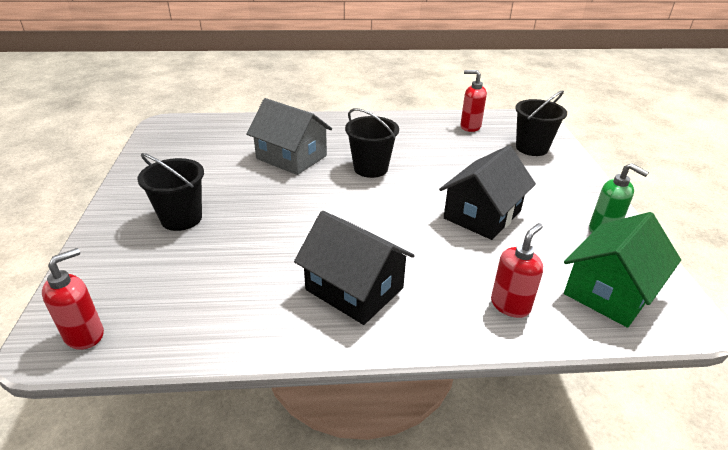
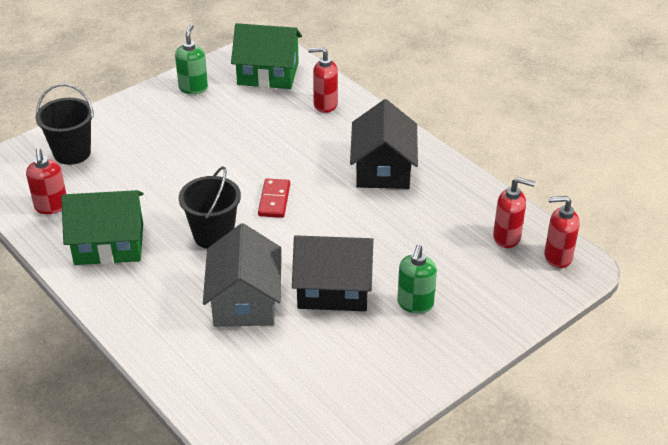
camera: 125 degrees left, 5 degrees up
black bucket [137,153,204,231] -> green soap dispenser [397,245,437,314]
black house [439,145,536,240] -> black house moved to [292,235,374,311]
none -> green house [61,190,144,265]
none -> red domino [258,179,290,218]
none -> red soap dispenser [493,177,535,248]

